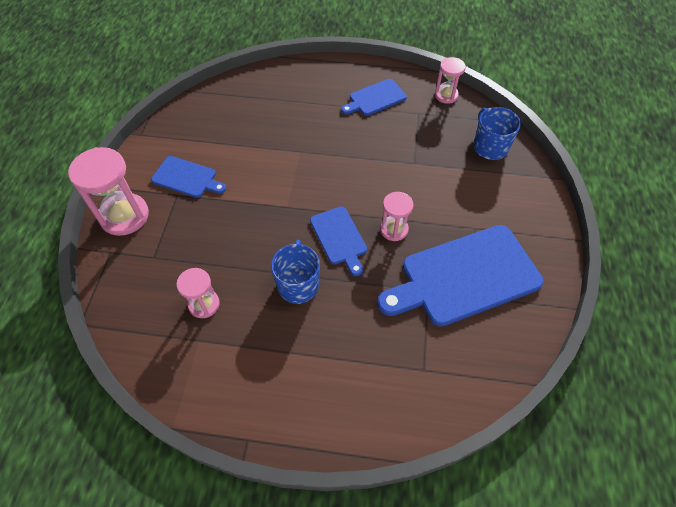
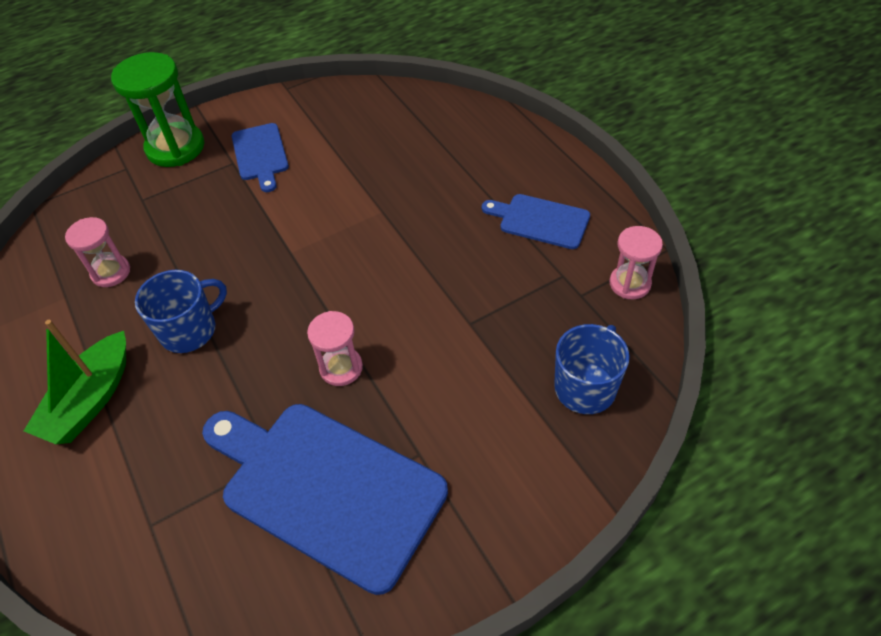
camera: 55 degrees right, 5 degrees down
pink hourglass [68,147,149,236] -> green hourglass [111,52,204,167]
blue cutting board [310,206,367,276] -> none
none -> green boat [24,320,126,444]

